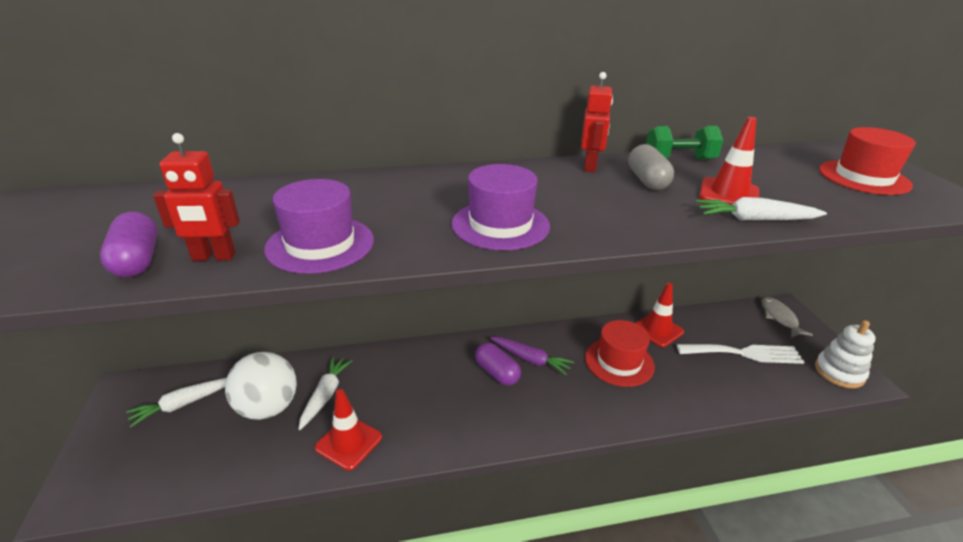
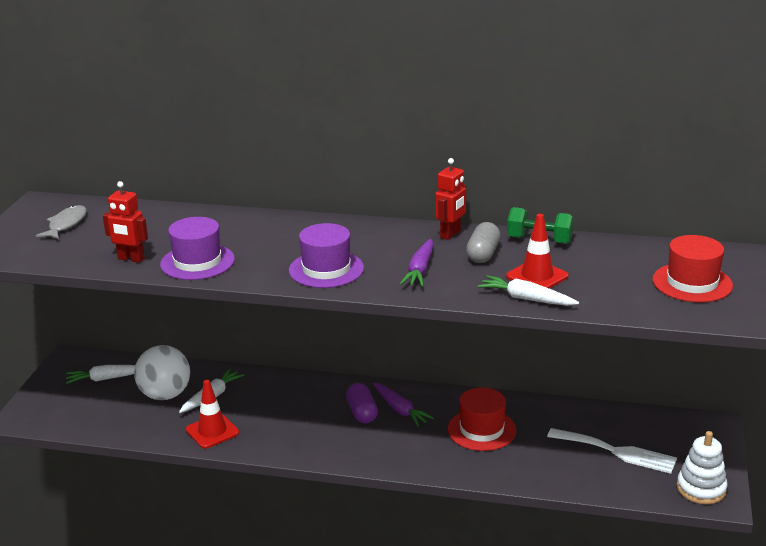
camera: 25 degrees right, 5 degrees down
purple capsule [100,212,158,277] -> none
red traffic cone [636,283,684,347] -> none
grey fish [761,297,813,338] -> grey fish moved to [36,205,87,239]
none -> purple carrot [400,239,434,287]

